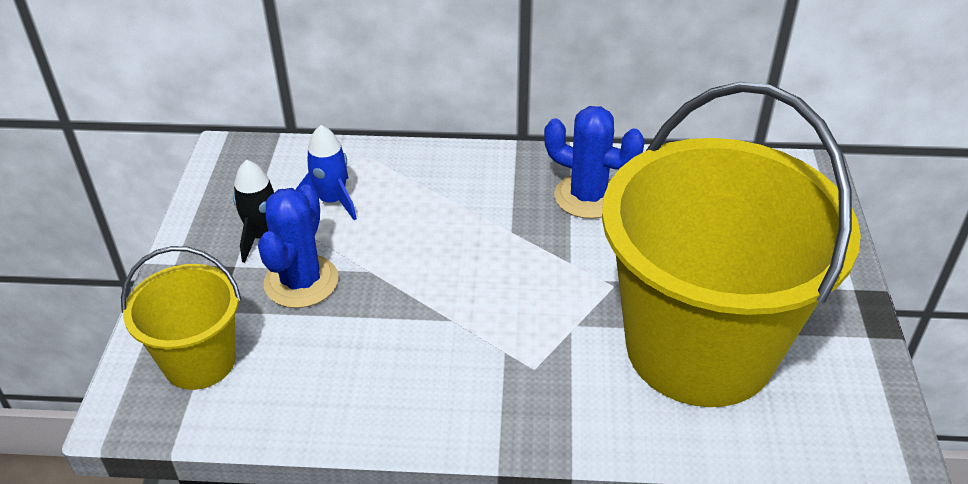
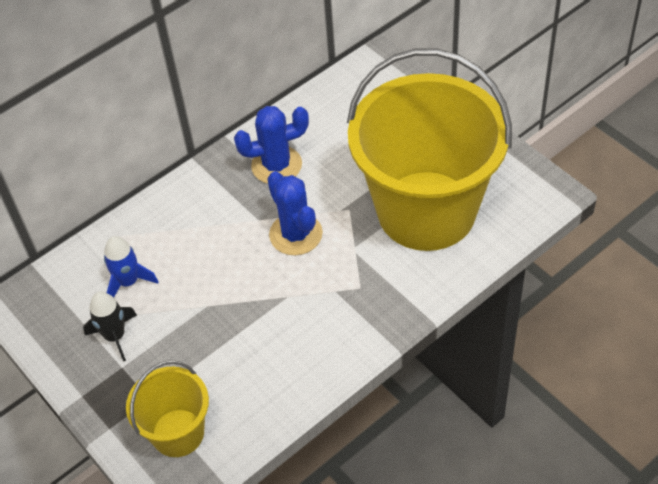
camera: 40 degrees left, 10 degrees up
blue cactus [258,185,338,308] -> blue cactus moved to [267,171,323,255]

